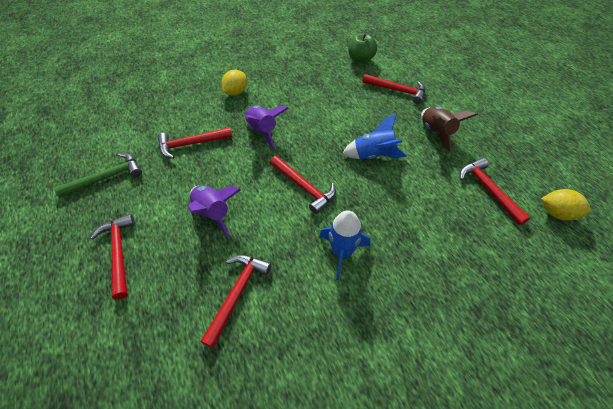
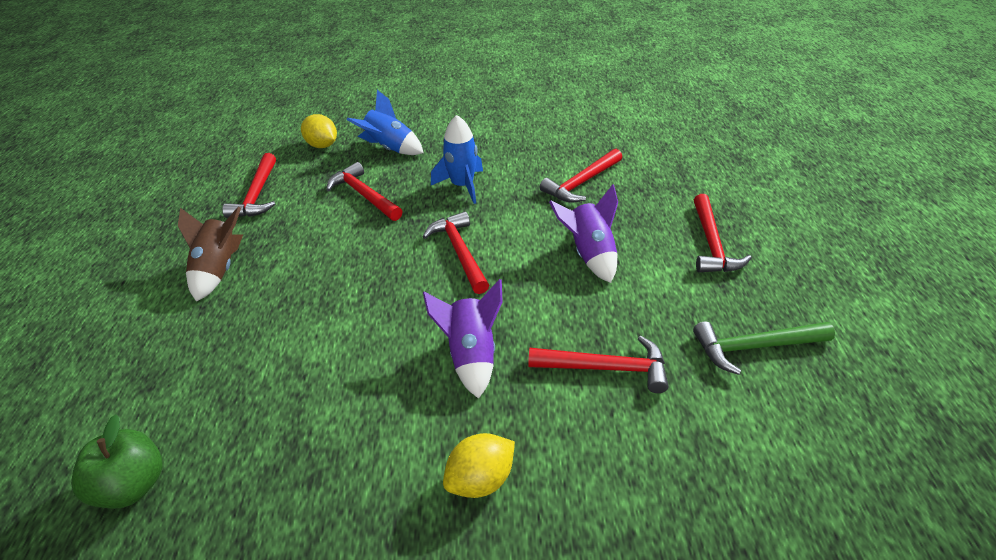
camera: 155 degrees left, 10 degrees down
blue rocket [342,113,407,159] -> blue rocket moved to [347,90,424,155]
red hammer [362,74,425,104] -> red hammer moved to [326,162,403,221]
yellow lemon [541,189,591,221] -> yellow lemon moved to [301,114,337,148]

